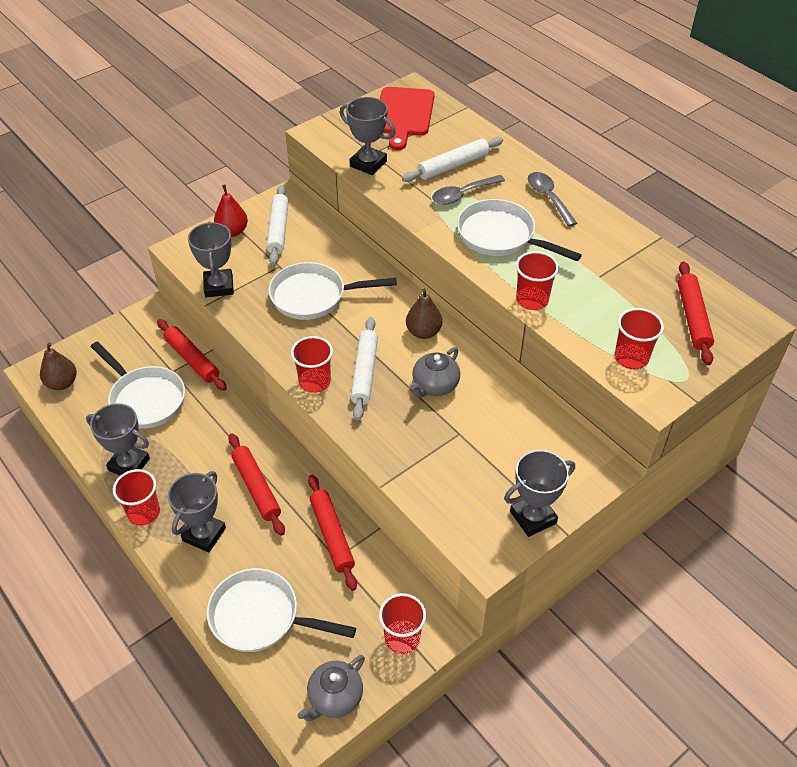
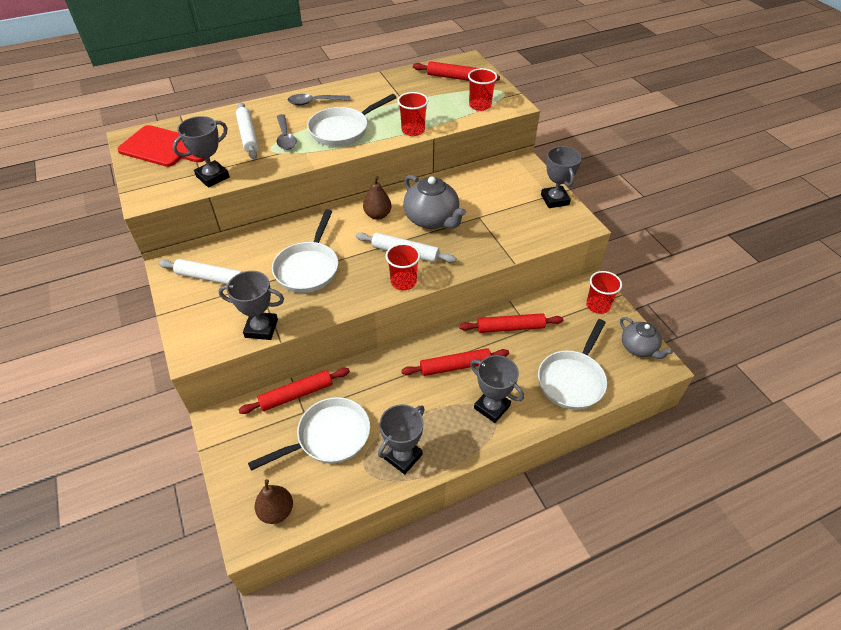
camera: 75 degrees left, 0 degrees up
red cup [113,469,160,526] -> none
red pear [214,185,248,237] -> none
grey teapot [410,347,460,397] -> grey teapot [403,175,466,229], size x1.55

